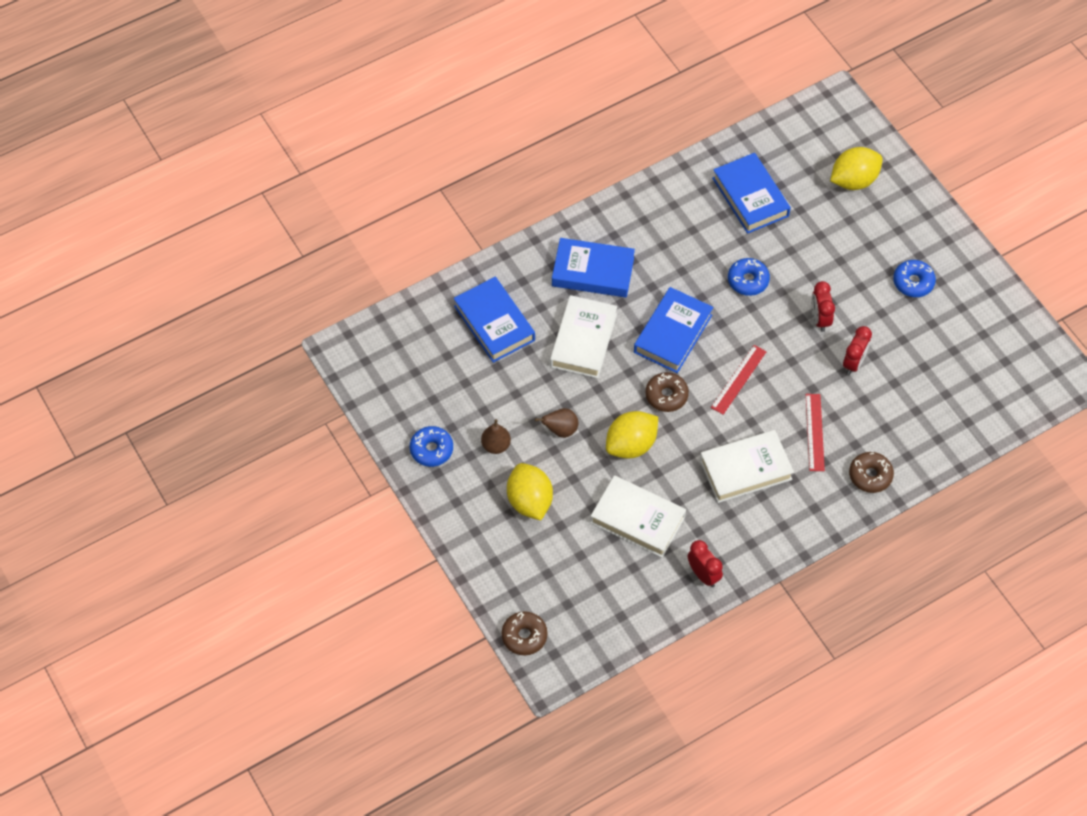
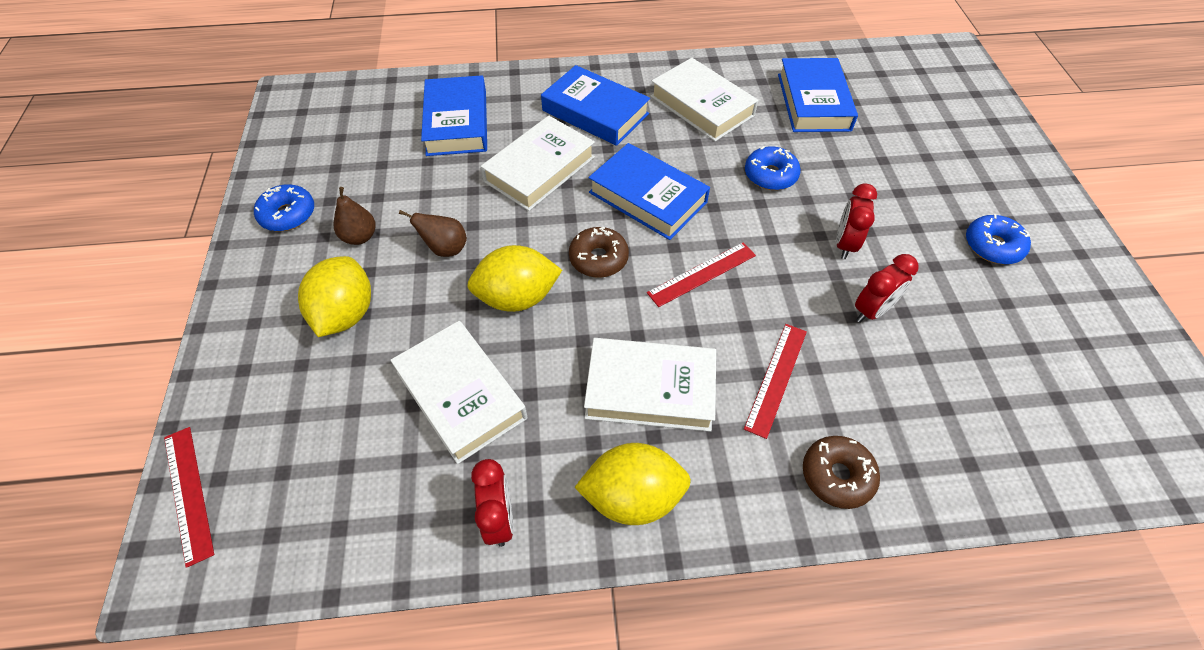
camera: 25 degrees right, 5 degrees down
brown donut [502,611,547,656] -> red ruler [164,427,214,568]
blue book [634,287,713,373] -> blue book turned 75 degrees clockwise [589,143,710,240]
yellow lemon [830,147,883,190] -> yellow lemon moved to [574,443,691,525]
none -> white book [651,58,758,141]

